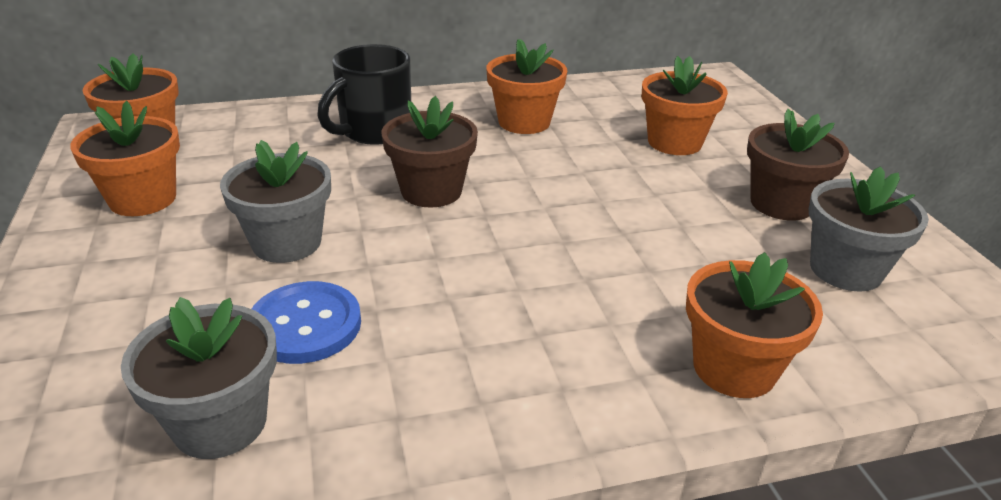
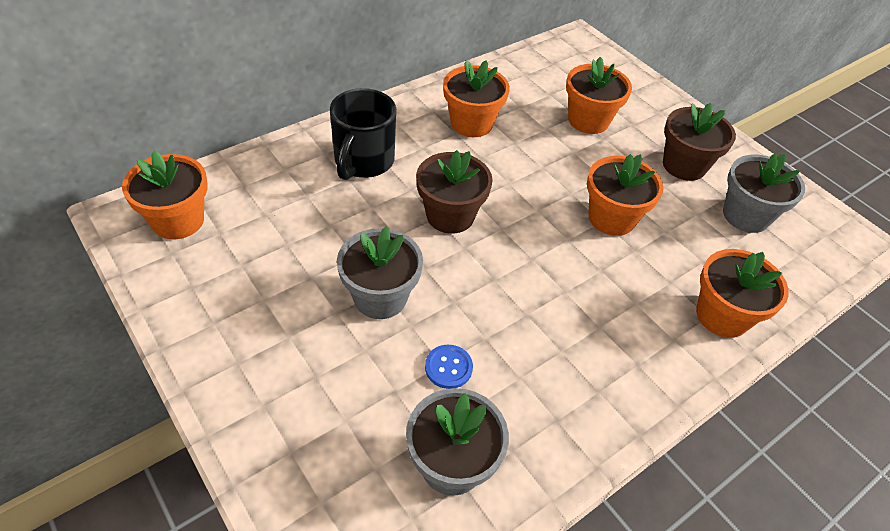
camera: 25 degrees left, 15 degrees up
orange flower pot [70,101,180,216] -> orange flower pot moved to [587,154,663,236]
blue button [252,281,361,364] -> blue button [425,345,473,389], size x0.59

